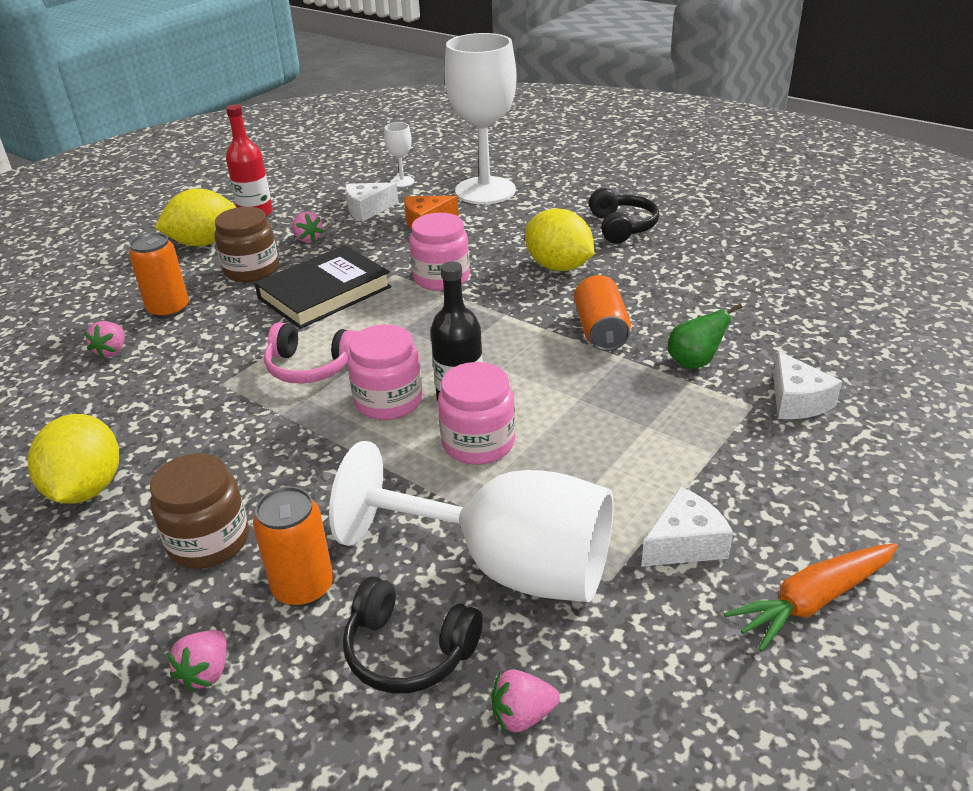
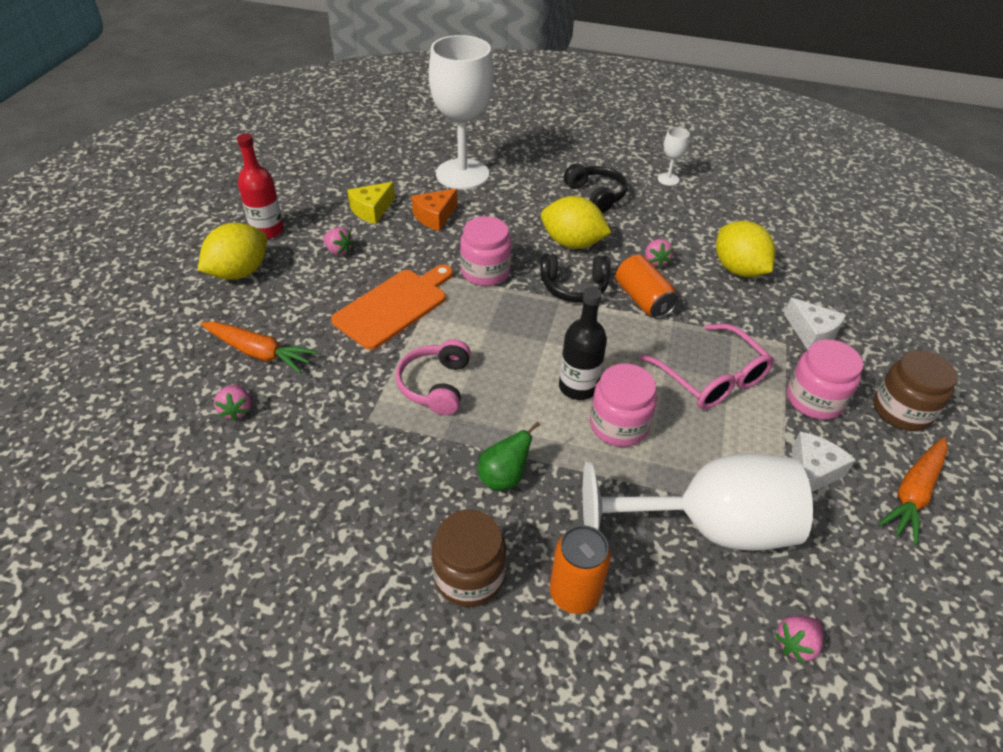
camera: 25 degrees left, 10 degrees up
yellow lemon [28,414,119,504] -> yellow lemon moved to [716,221,776,277]
orange can [129,233,189,318] -> orange carrot [200,322,318,373]
pink strawberry [167,630,227,691] -> pink strawberry moved to [645,239,674,268]
brown jar [214,207,279,282] -> brown jar moved to [874,350,957,431]
black book [254,245,391,329] -> orange cutting board [331,265,453,350]
pink headphones [264,322,357,384] -> pink headphones turned 105 degrees clockwise [395,339,471,415]
black headphones [343,576,483,694] -> black headphones moved to [541,254,611,302]
white cheese [345,182,399,222] -> yellow cheese [347,182,395,224]
pink jar [347,324,423,420] -> pink jar moved to [787,340,863,420]
white goblet [384,122,414,187] -> white goblet moved to [658,127,690,186]
green pear [668,304,742,369] -> green pear moved to [478,421,540,491]
none -> pink glasses [640,324,774,409]

